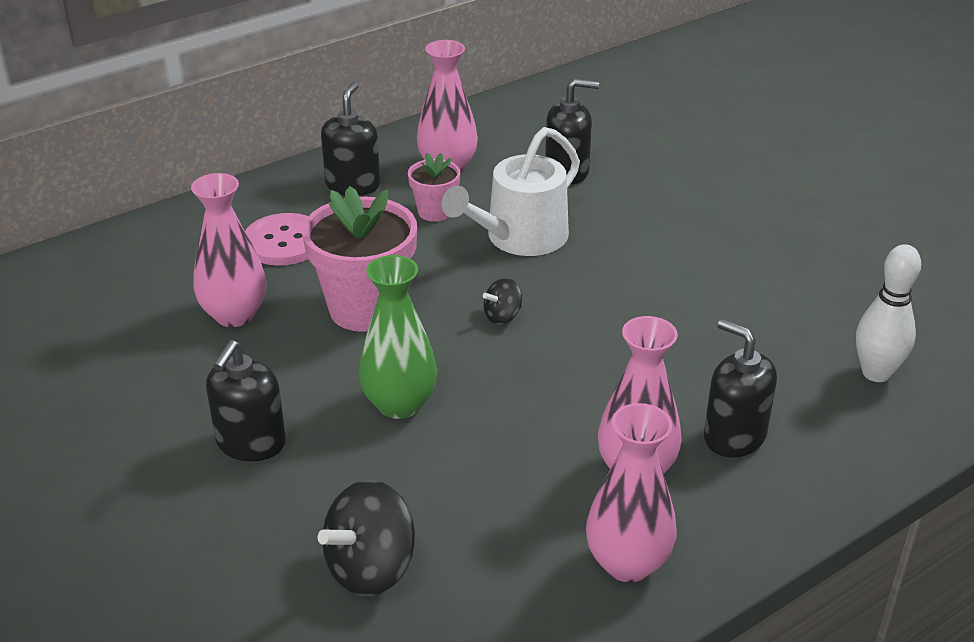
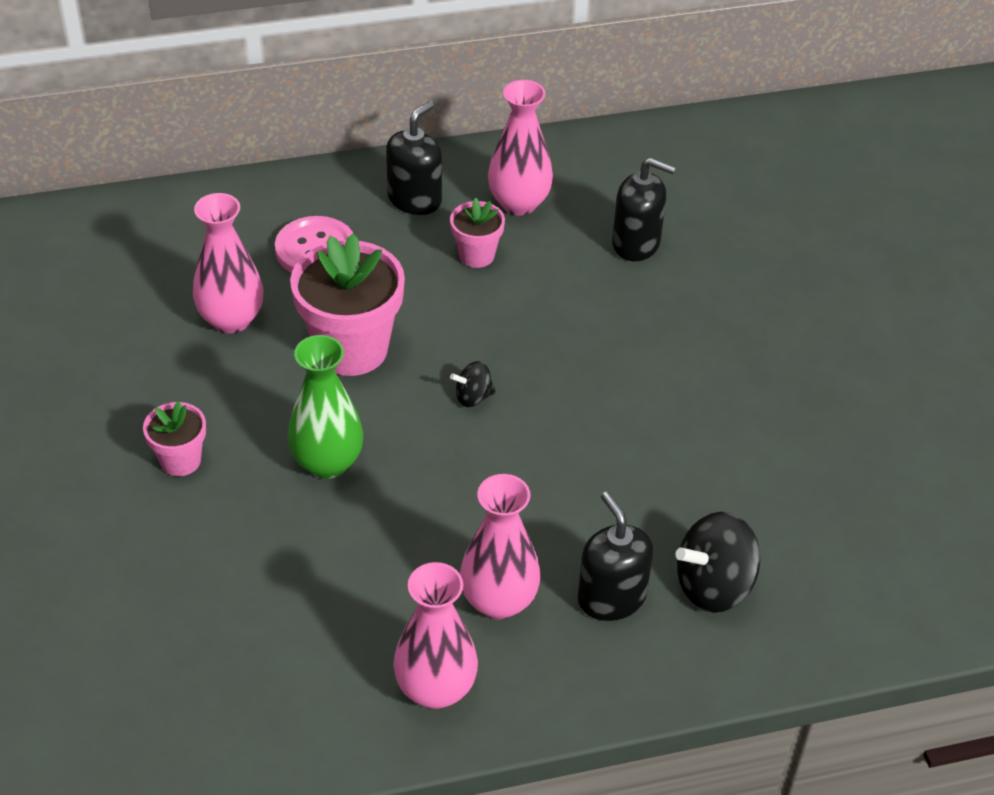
camera: 20 degrees right, 10 degrees up
black soap dispenser [206,340,286,461] -> pink flower pot [143,401,206,476]
black spinning top [318,480,415,596] -> black spinning top moved to [676,512,760,613]
white watering can [442,127,580,256] -> none
white bowling pin [856,244,921,382] -> none

